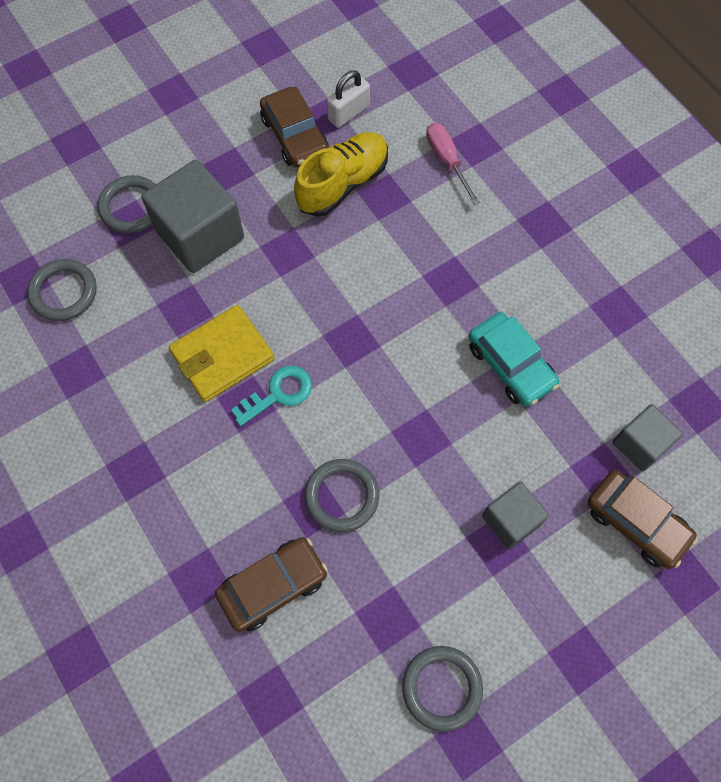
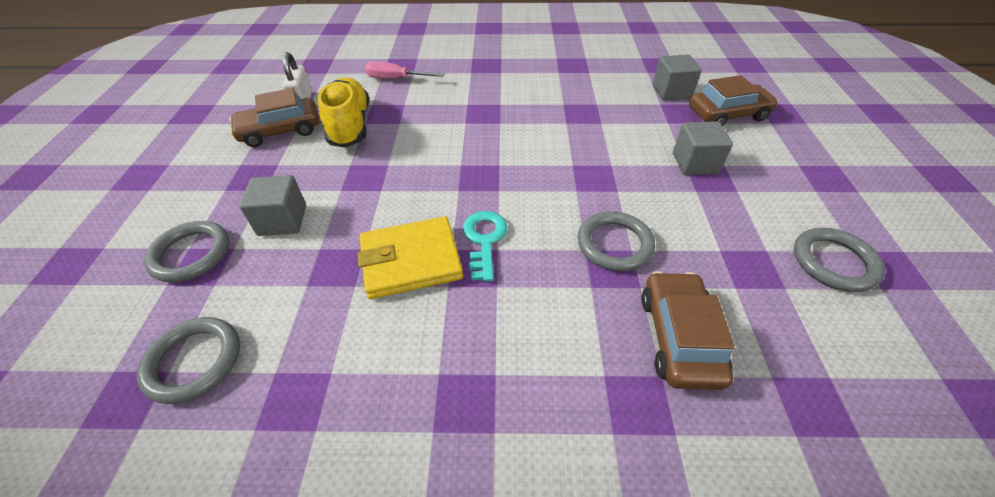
camera: 55 degrees left, 20 degrees down
grey cube [141,160,244,273] -> grey cube [239,175,306,236], size x0.58
yellow wallet [169,305,274,402] -> yellow wallet turned 75 degrees clockwise [358,216,463,299]
brown car [260,86,329,167] -> brown car turned 150 degrees clockwise [229,88,319,147]
turquoise car [468,312,559,407] -> none

